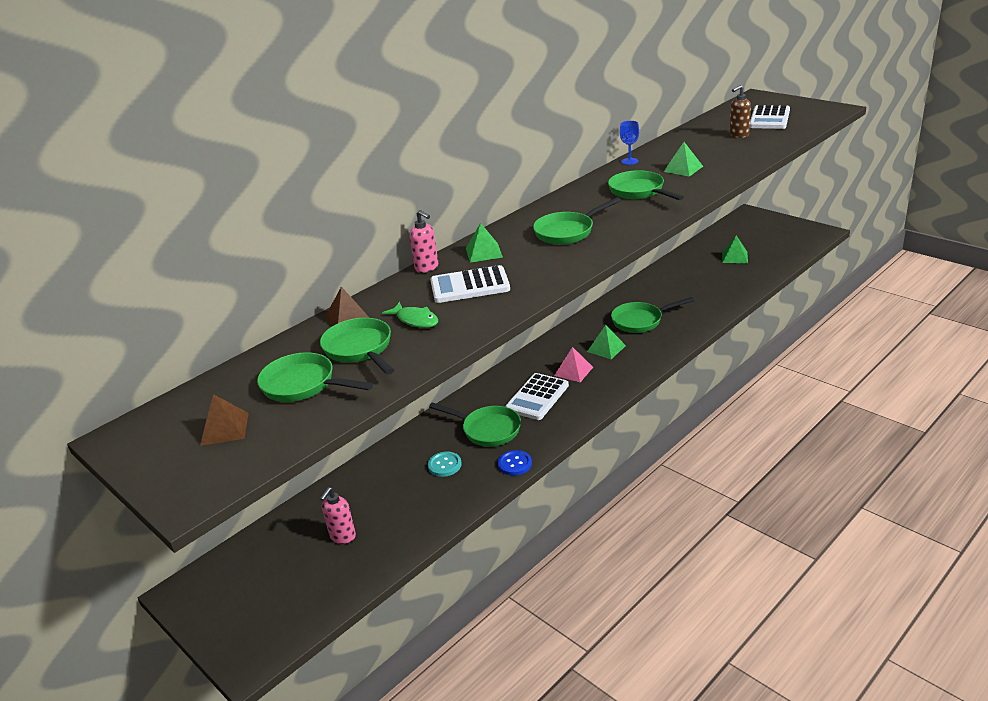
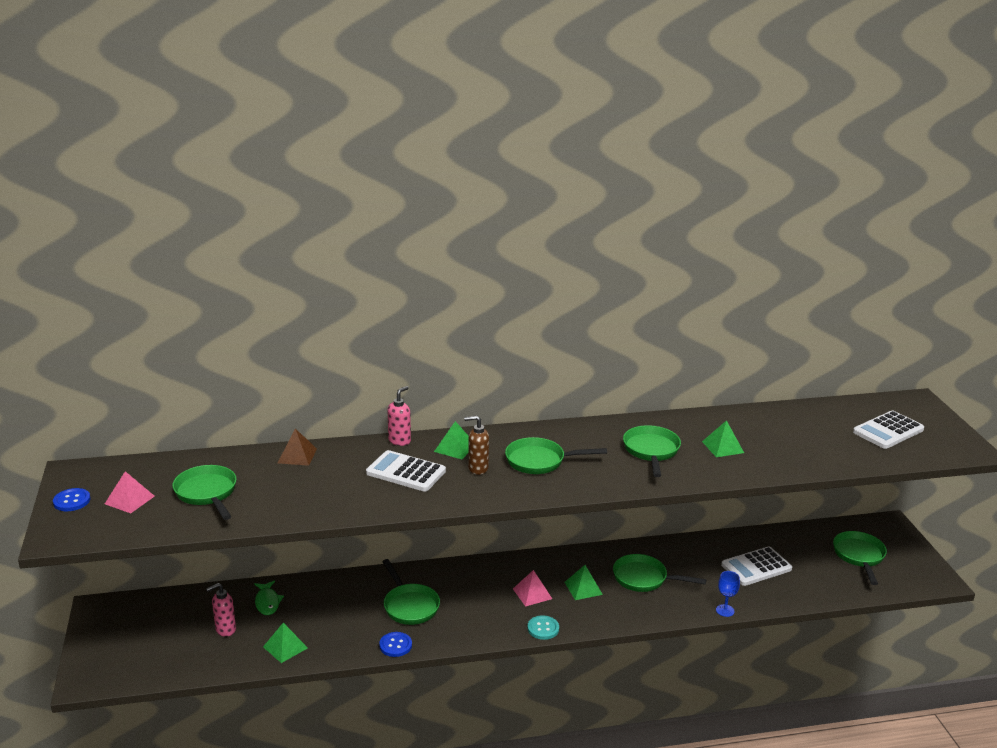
camera: 30 degrees right, 5 degrees down
brown pyramid [200,394,249,446] -> pink pyramid [105,471,155,513]
green pan [320,318,394,374] -> green pan moved to [833,531,887,585]
green fish [382,302,438,328] -> green fish moved to [254,580,284,615]
pink soap dispenser [409,210,438,273] -> pink soap dispenser turned 135 degrees counterclockwise [388,386,411,446]
turquoise button [428,452,462,477] -> turquoise button moved to [527,615,559,640]
white calculator [505,373,569,420] -> white calculator moved to [721,546,792,586]
blue goblet [620,121,639,165] -> blue goblet moved to [716,571,740,617]
green pyramid [722,235,748,263] -> green pyramid moved to [263,623,308,663]
brown soap dispenser [729,85,751,138] -> brown soap dispenser moved to [464,416,489,475]
none -> blue button [53,488,90,511]

